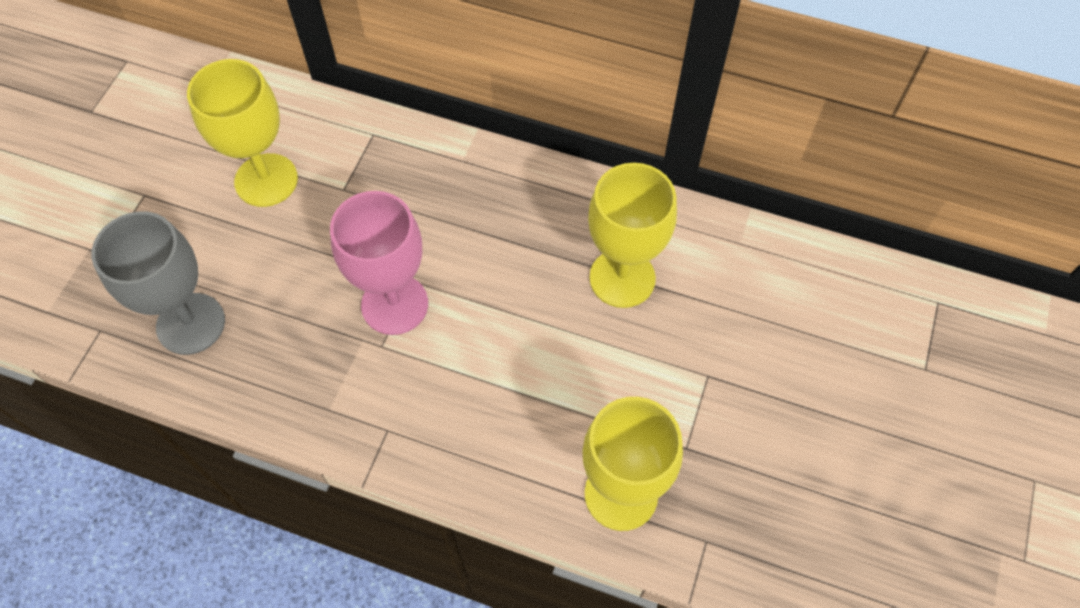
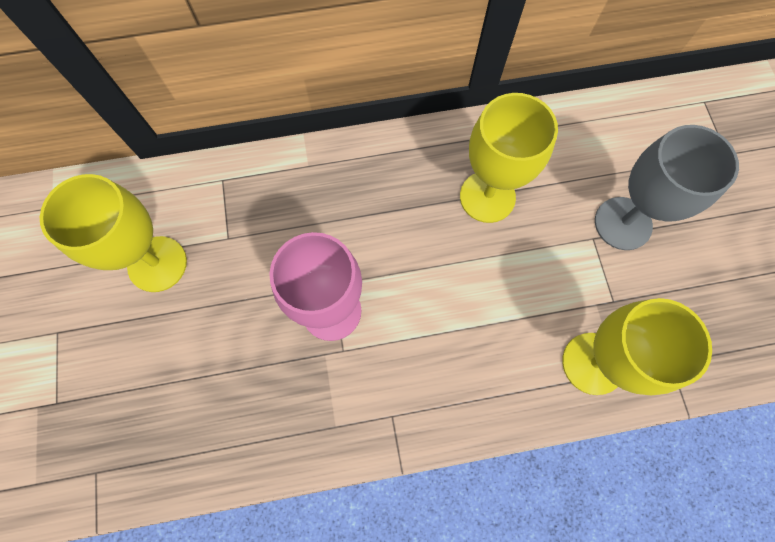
camera: 30 degrees left, 10 degrees up
grey goblet [91,211,225,355] -> grey goblet moved to [595,125,739,250]

